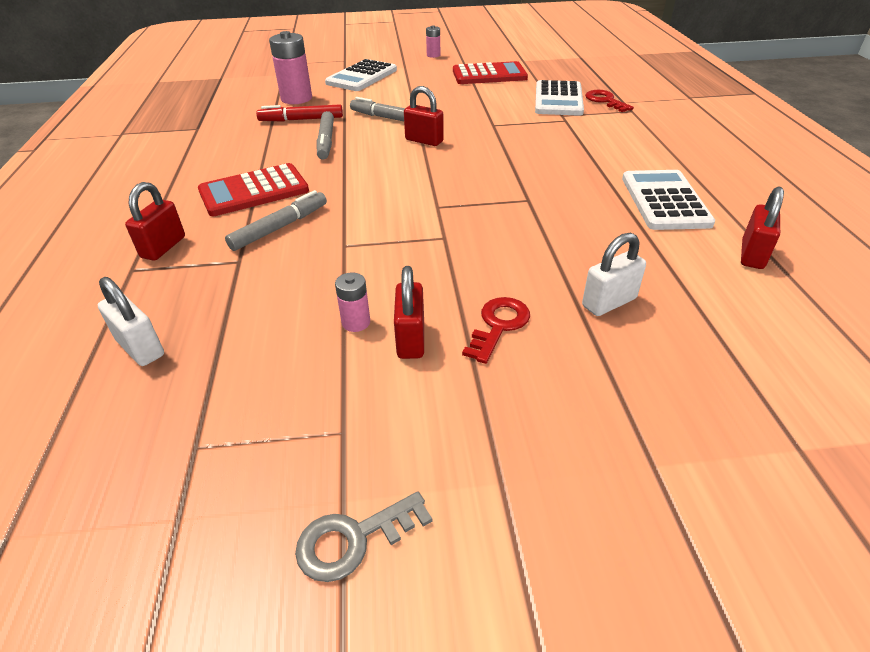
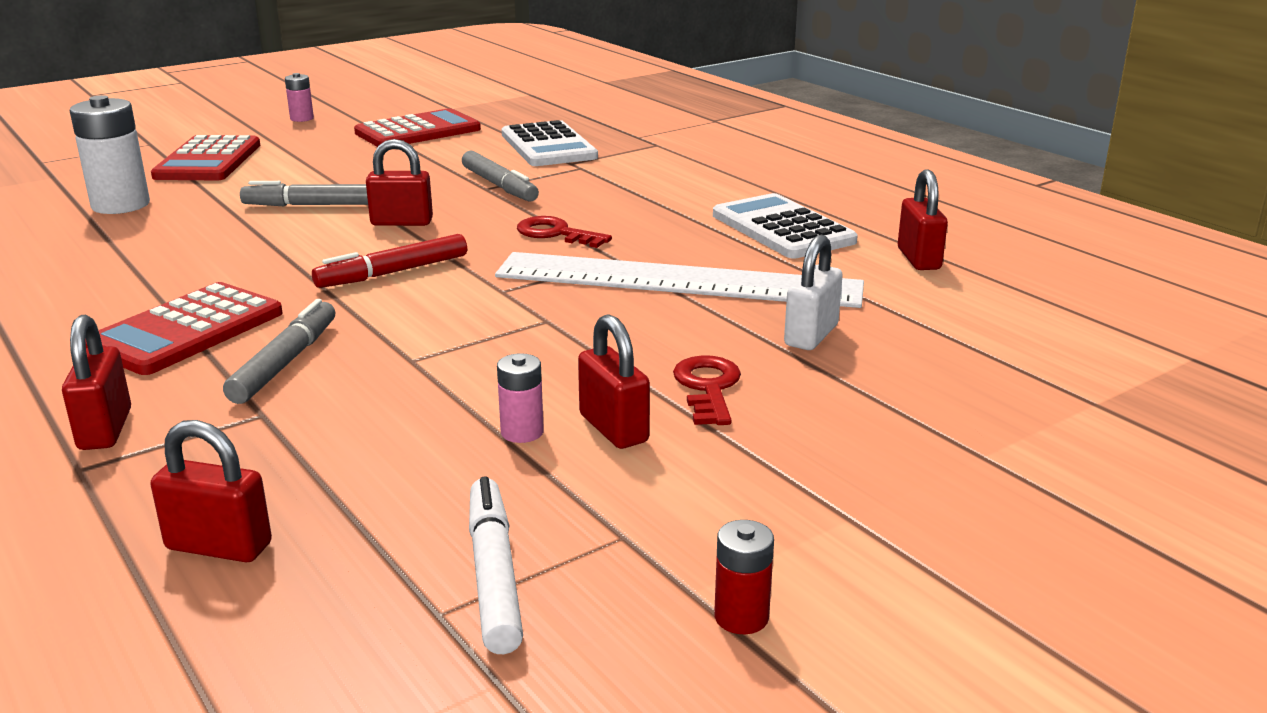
camera: 30 degrees left, 15 degrees down
white padlock [98,277,164,366] -> red padlock [150,420,272,562]
red marker [256,104,343,122] -> red marker moved to [312,234,467,288]
pink battery [269,31,312,104] -> white battery [70,95,150,214]
grey key [295,491,432,582] -> red battery [714,520,774,634]
grey marker [317,111,334,160] -> grey marker moved to [462,151,539,201]
white calculator [325,59,397,91] -> red calculator [151,135,260,180]
red key [585,90,634,112] -> red key moved to [517,216,612,248]
none -> white marker [469,476,523,654]
none -> white ruler [495,252,864,308]

